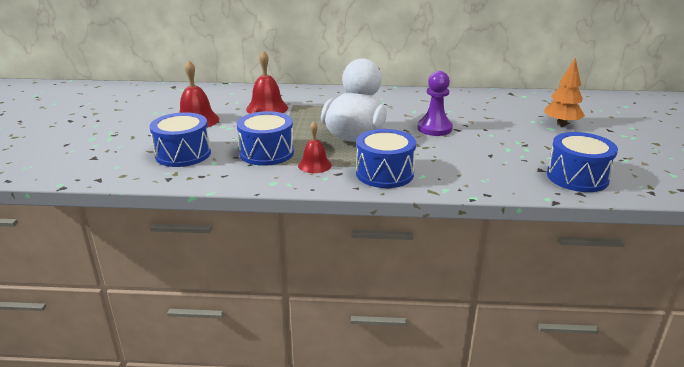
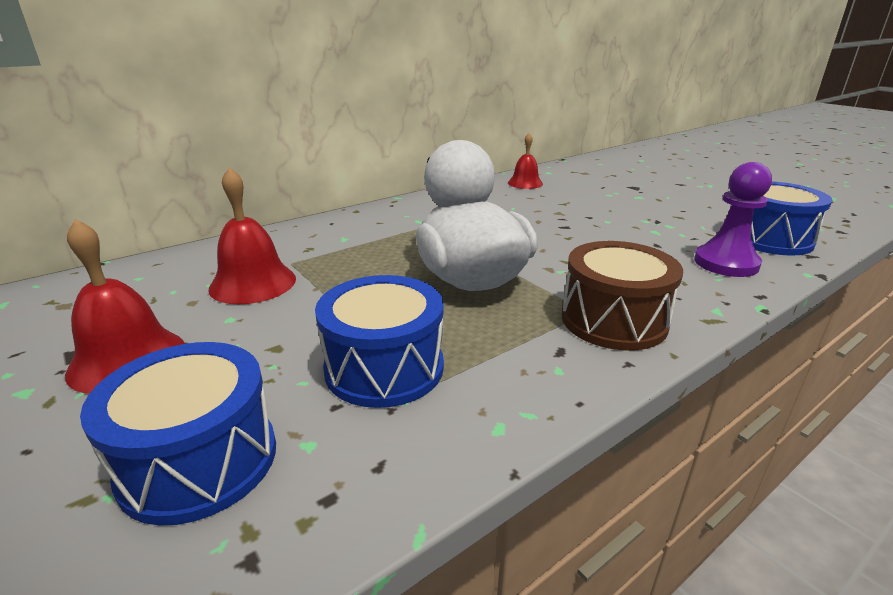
camera: 40 degrees left, 0 degrees up
red bell [298,121,332,173] -> red bell moved to [508,133,543,189]
blue drum [356,129,416,188] -> brown drum [562,241,683,350]
purple pawn [417,71,453,136] -> purple pawn moved to [694,162,772,277]
orange tree [544,58,585,126] -> none

